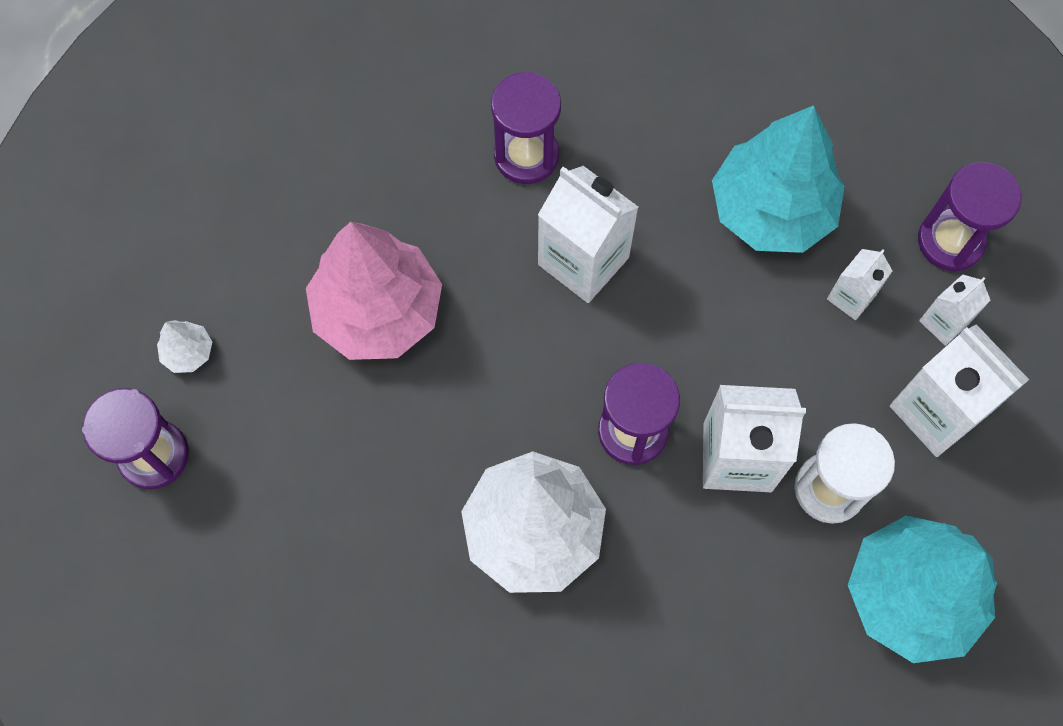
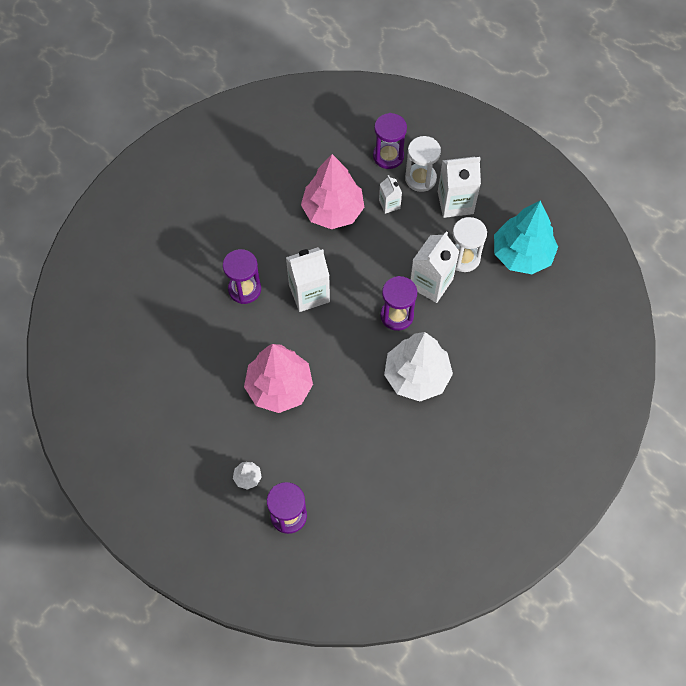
camera: 60 degrees left, 5 degrees down
turquoise tree [712,105,845,253] -> pink tree [301,154,365,229]
white carton [919,274,991,346] -> white hourglass [405,136,441,192]

